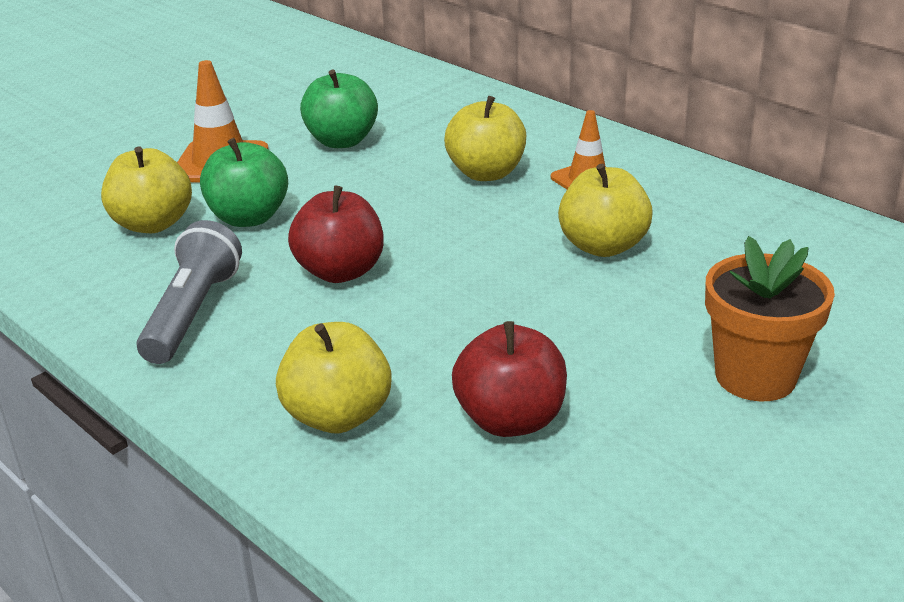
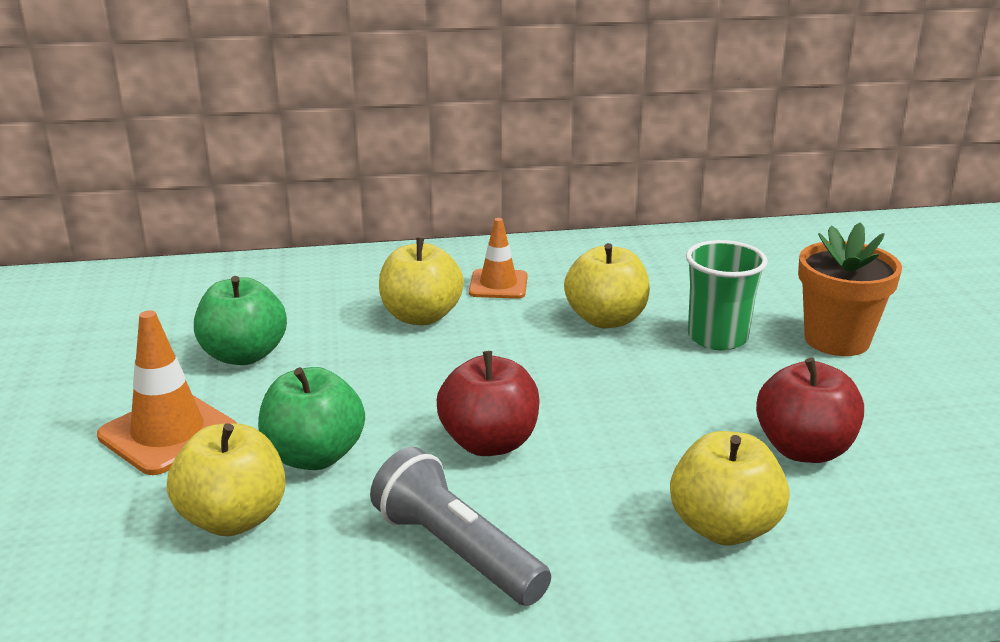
camera: 55 degrees left, 5 degrees down
none -> green cup [686,240,768,351]

